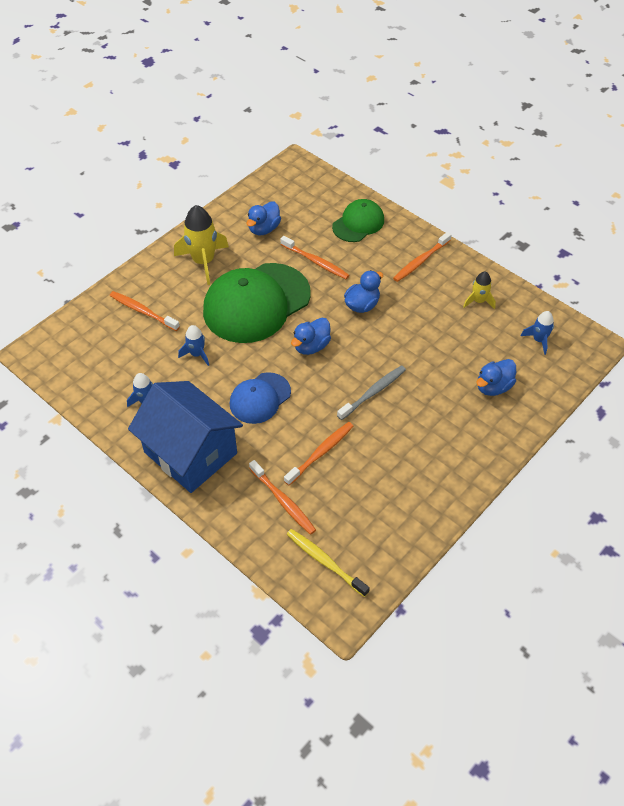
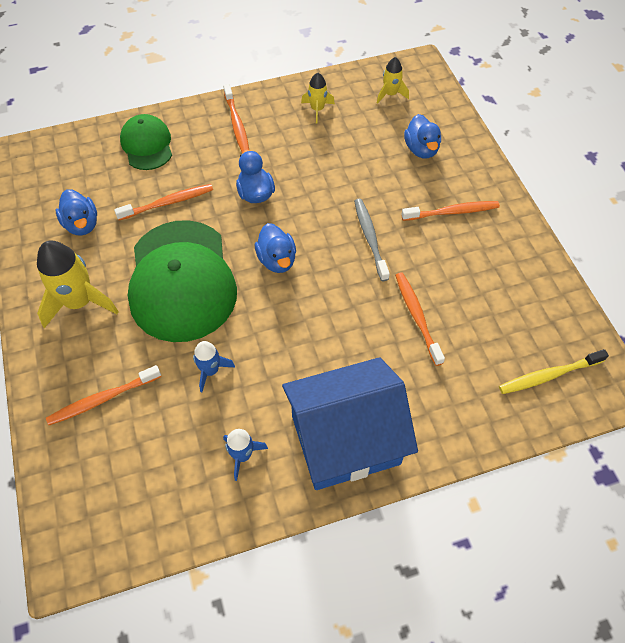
camera: 60 degrees left, 5 degrees up
blue cap [230,372,291,424] -> none
orange toothbrush [249,460,316,535] -> orange toothbrush moved to [401,201,500,221]
blue rocket [521,311,554,355] -> yellow rocket [377,57,409,104]

